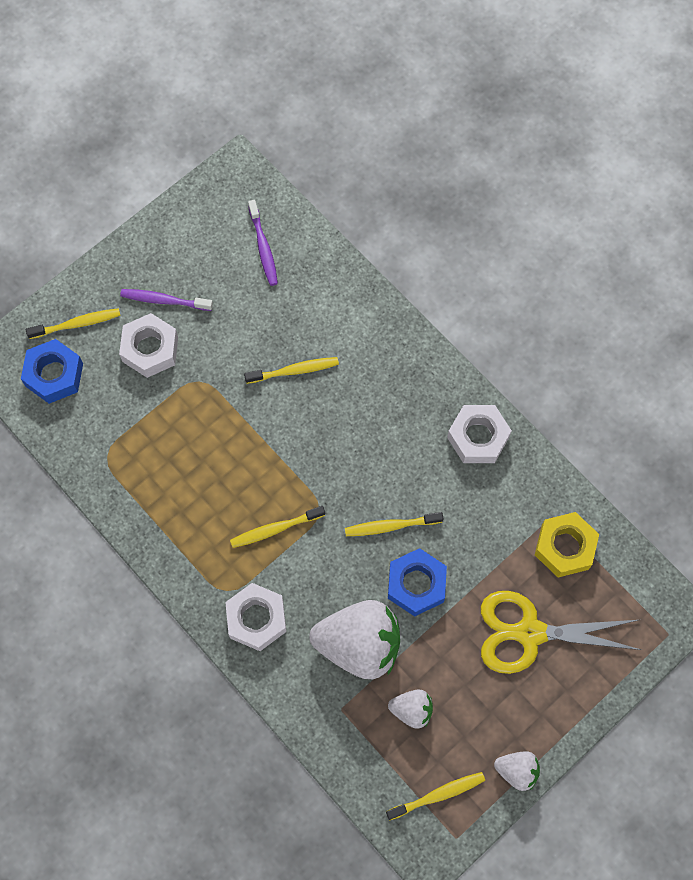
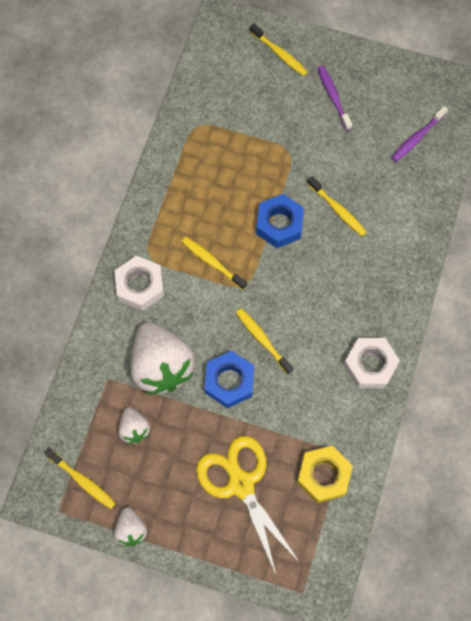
camera: 60 degrees right, 0 degrees up
blue nut [21,339,83,404] -> blue nut moved to [256,194,304,248]
white nut [119,313,178,378] -> none

